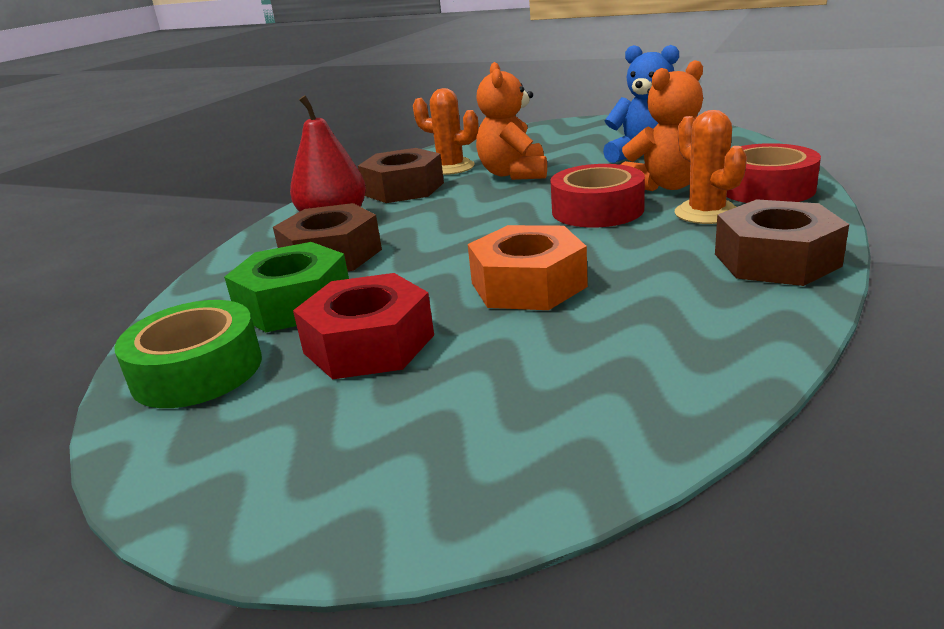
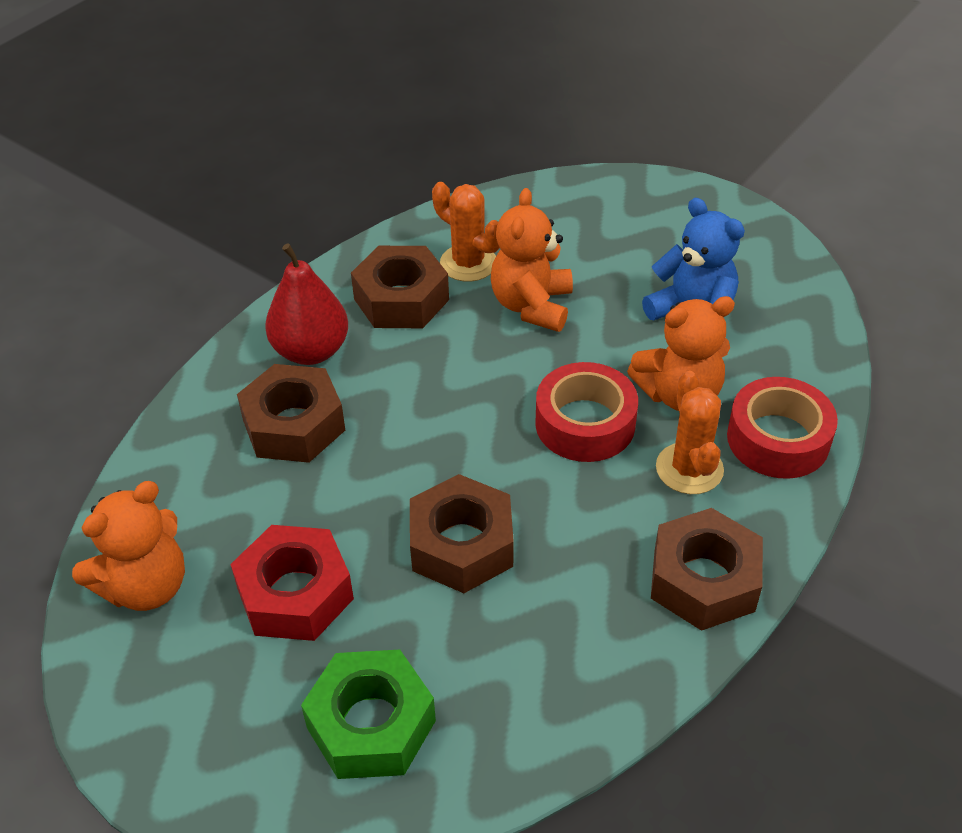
camera: 10 degrees right, 20 degrees up
green tape [114,300,262,408] -> orange teddy bear [72,481,185,611]
green nut [224,242,349,332] -> green nut moved to [301,649,436,779]
orange nut [468,225,588,310] -> brown nut [410,474,514,593]

